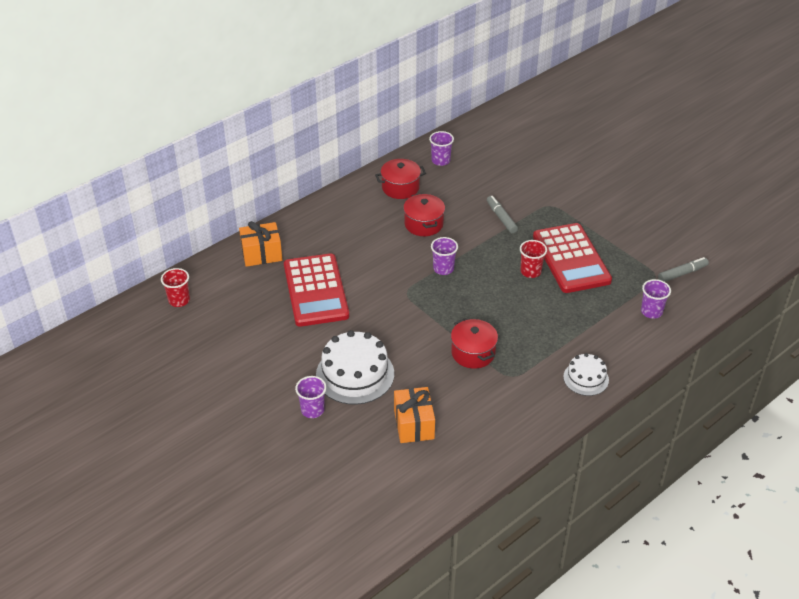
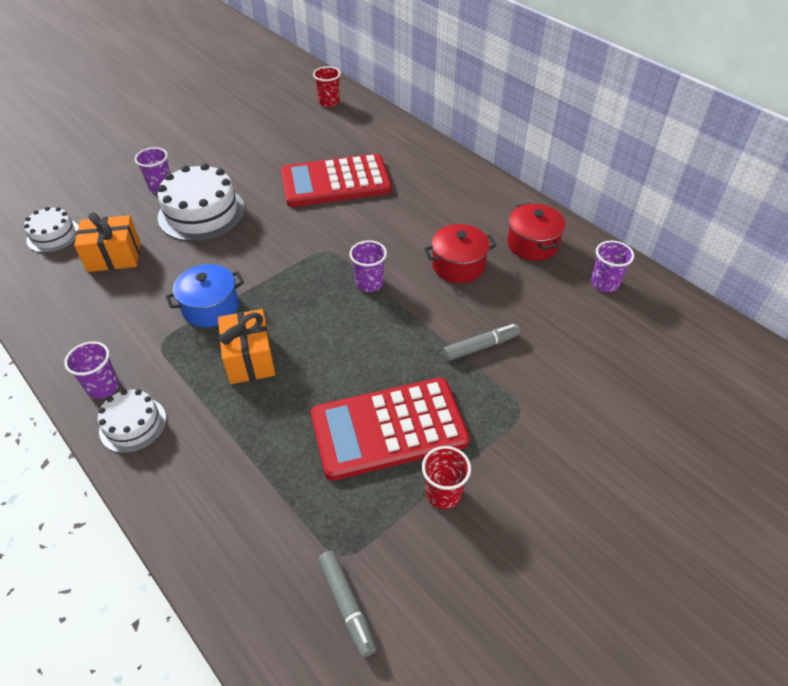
camera: 90 degrees right, 5 degrees up
orange gift [239,221,282,267] -> orange gift moved to [218,309,275,384]
red pot [451,318,498,369] -> blue pot [165,264,244,327]
red cup [520,240,547,278] -> red cup moved to [422,446,471,509]
purple cup [641,279,671,319] -> purple cup moved to [64,341,119,399]
none -> white cake [24,207,79,253]

